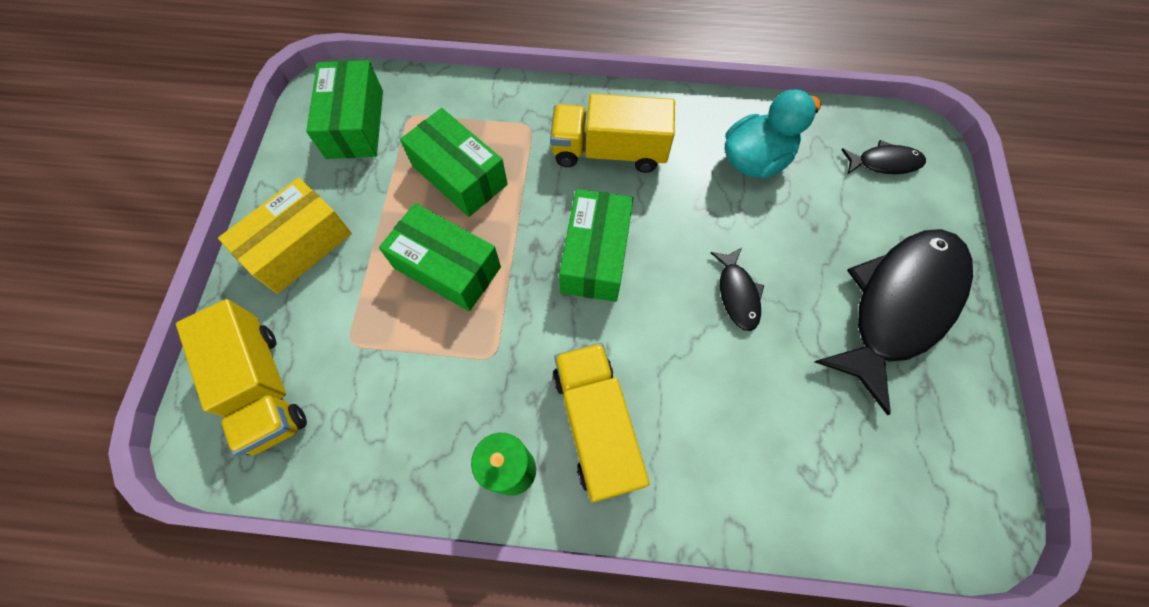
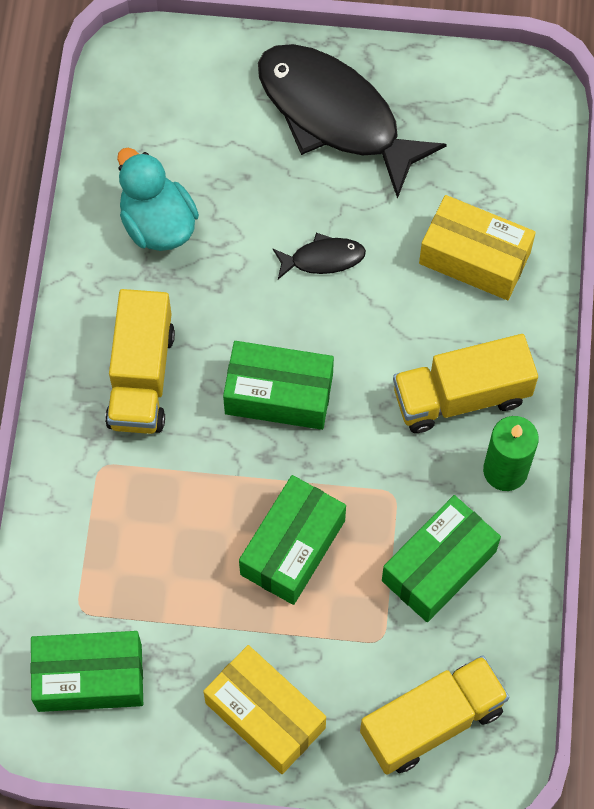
camera: 90 degrees left, 0 degrees up
green box [400,108,508,217] -> green box moved to [382,495,501,622]
black fish [841,140,926,174] -> none
none -> yellow box [419,195,536,300]

